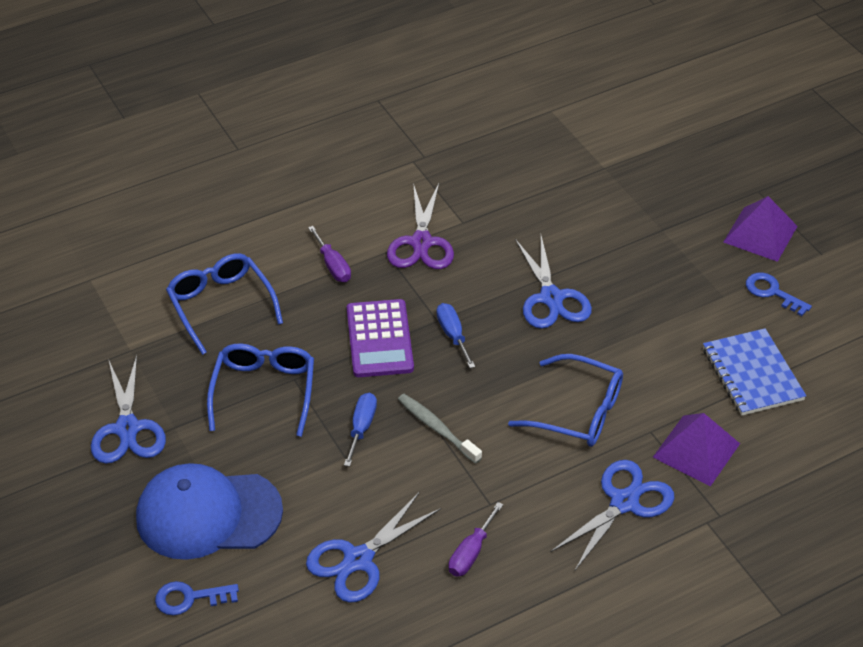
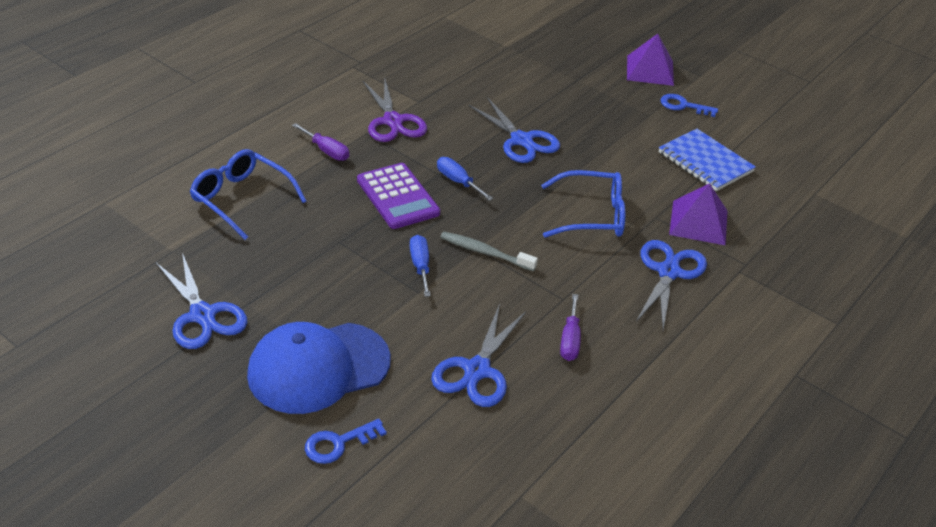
camera: 25 degrees left, 5 degrees down
blue glasses [207,344,314,437] -> none

